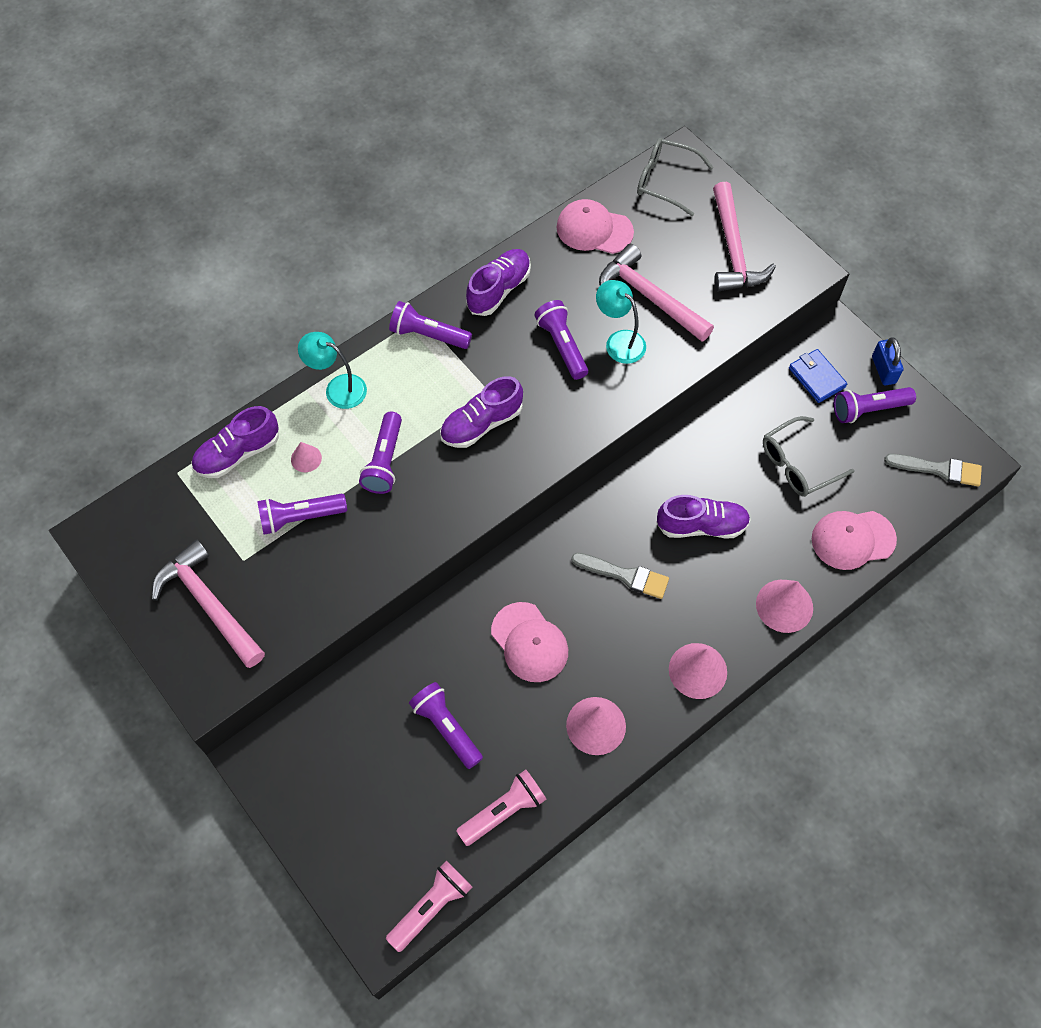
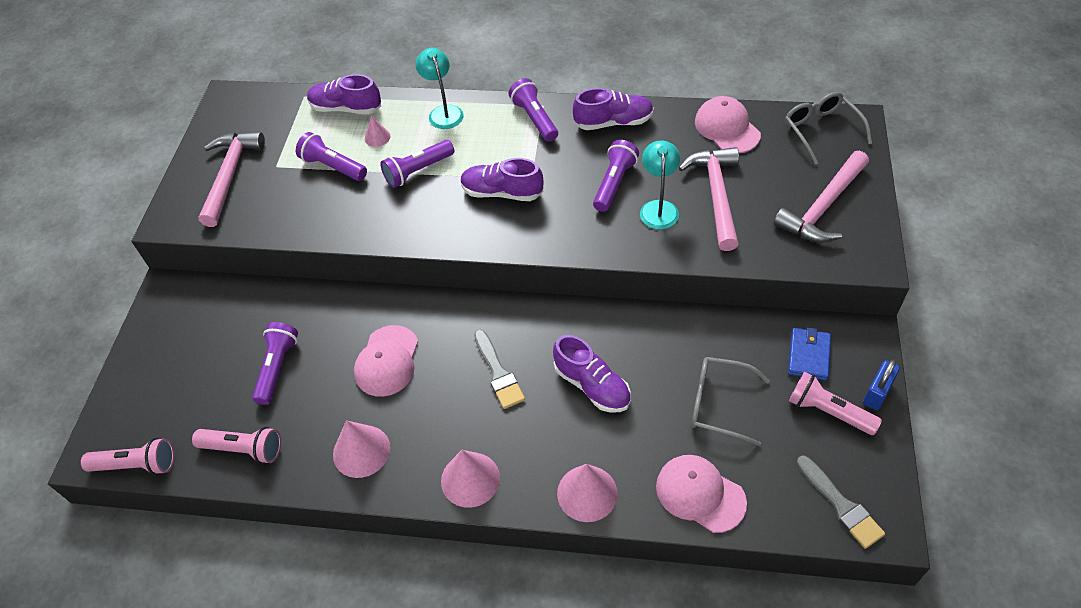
camera: 50 degrees right, 10 degrees down
purple flashlight [834,387,916,423] -> pink flashlight [789,371,882,435]

